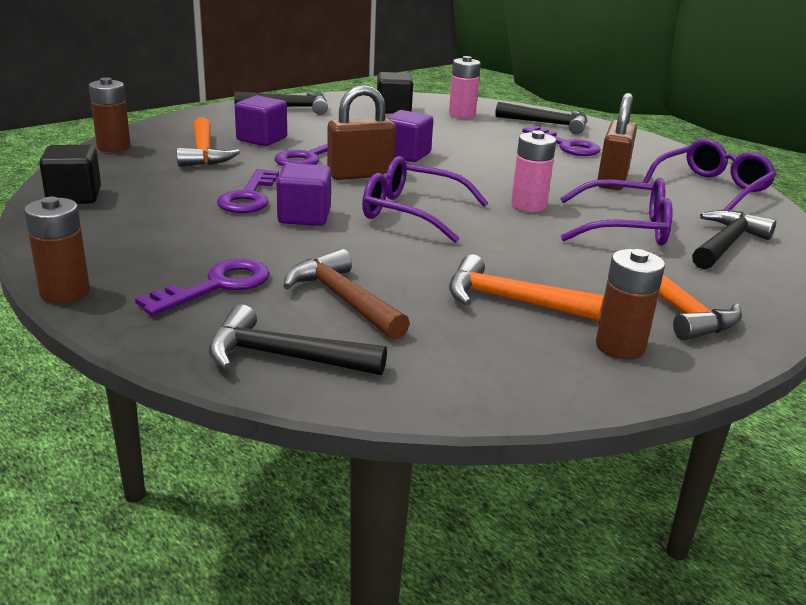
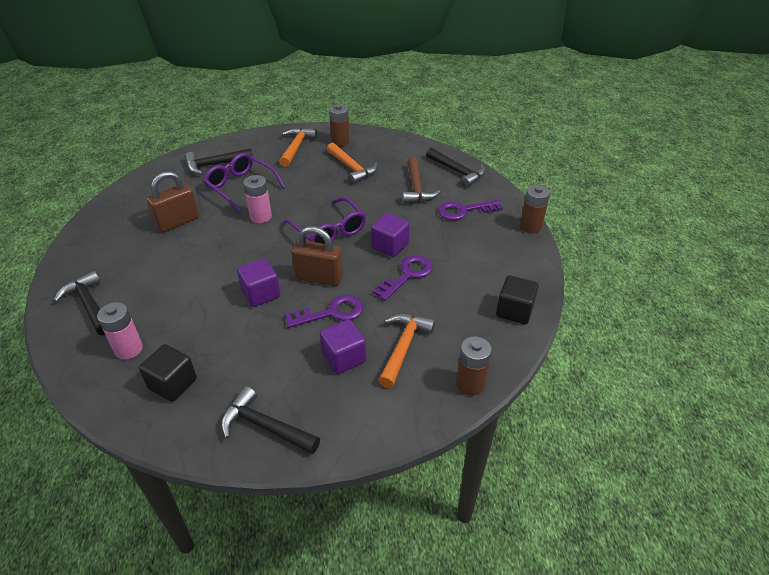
camera: 145 degrees left, 15 degrees up
purple key [522,126,601,156] -> none
purple glasses [642,139,777,210] -> none

